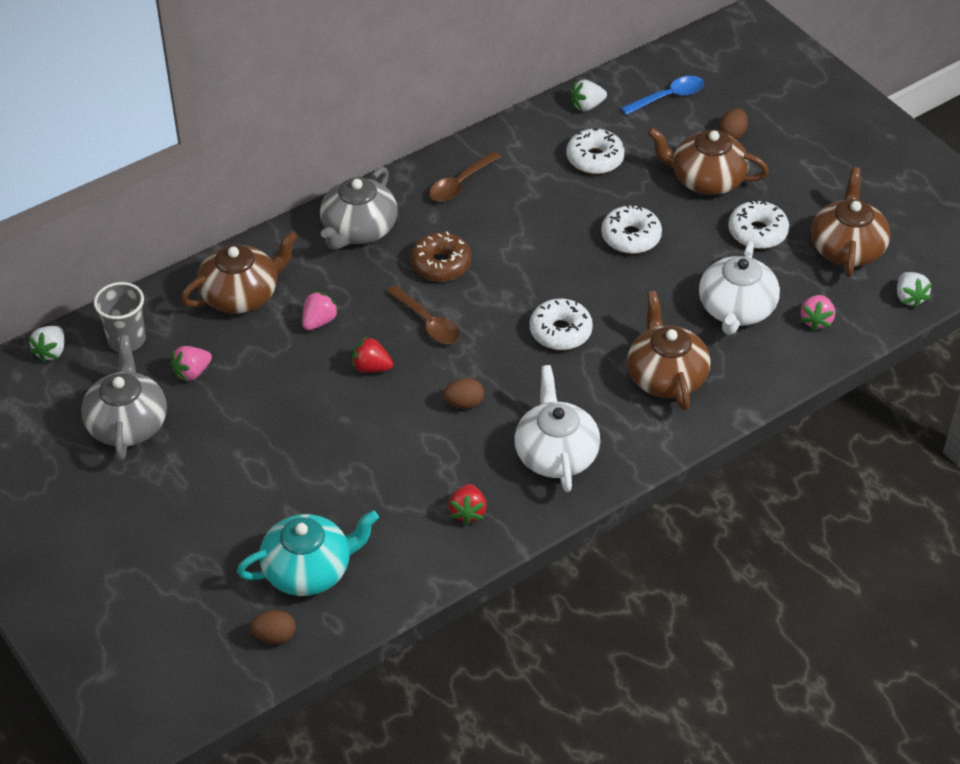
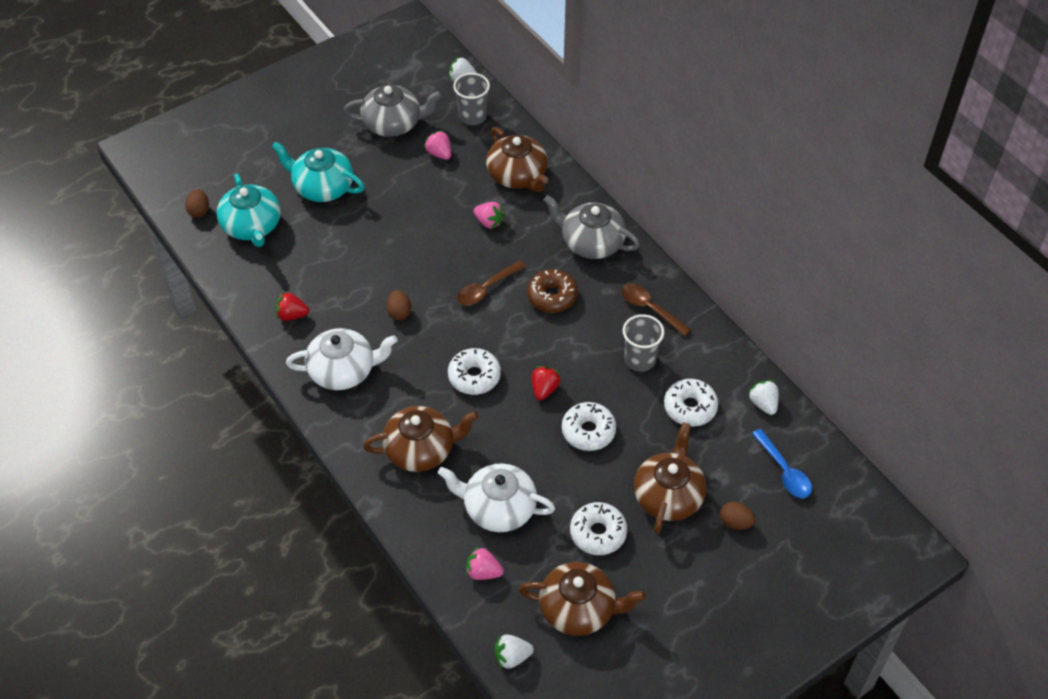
camera: 90 degrees right, 5 degrees up
red strawberry [352,336,393,373] -> red strawberry moved to [532,366,561,400]
none -> turquoise teapot [272,142,364,202]
none -> grey cup [623,314,664,372]

